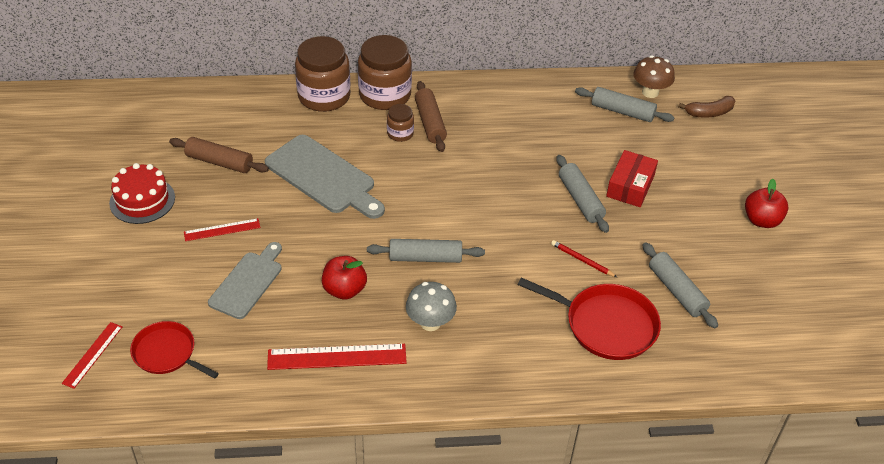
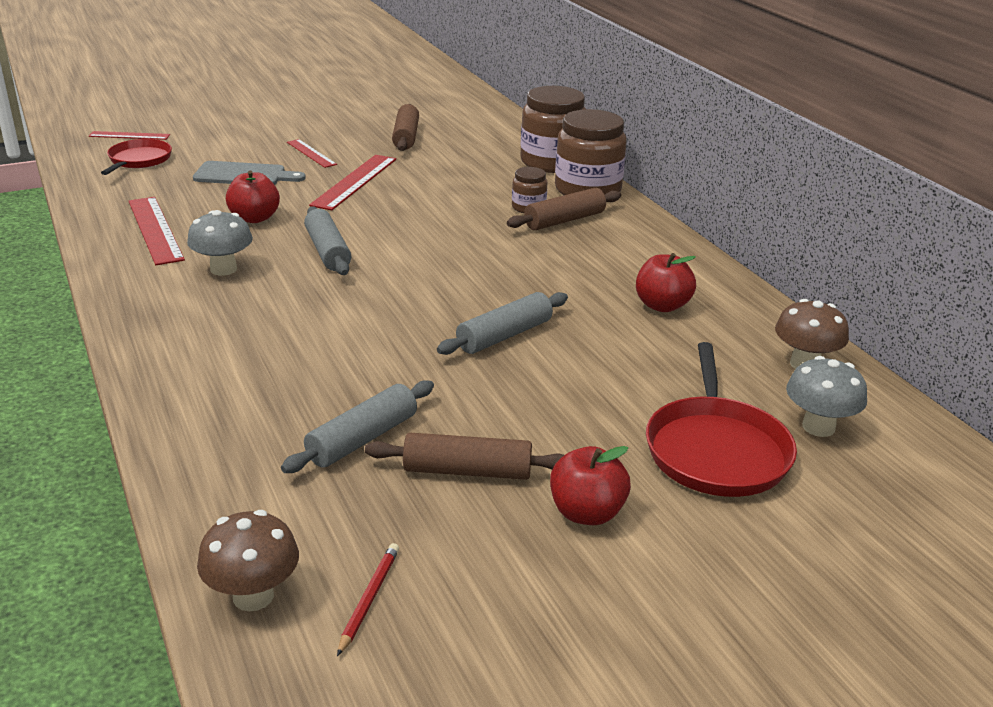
camera: 70 degrees right, 15 degrees down
red cake [109,163,175,224] -> none
grey cutting board [265,135,385,219] -> none
red pan [518,278,661,360] -> red pan moved to [646,342,797,497]
red pencil [551,240,617,277] -> red pencil moved to [337,543,399,656]
grey rolling pin [575,87,675,122] -> none
red box [606,150,658,207] -> none
brown banana [678,96,736,118] -> grey mushroom [786,356,867,437]
none -> brown mushroom [197,510,299,611]
none -> red ruler [309,155,396,210]
none -> brown rolling pin [365,433,564,480]
none -> red apple [636,253,696,312]

